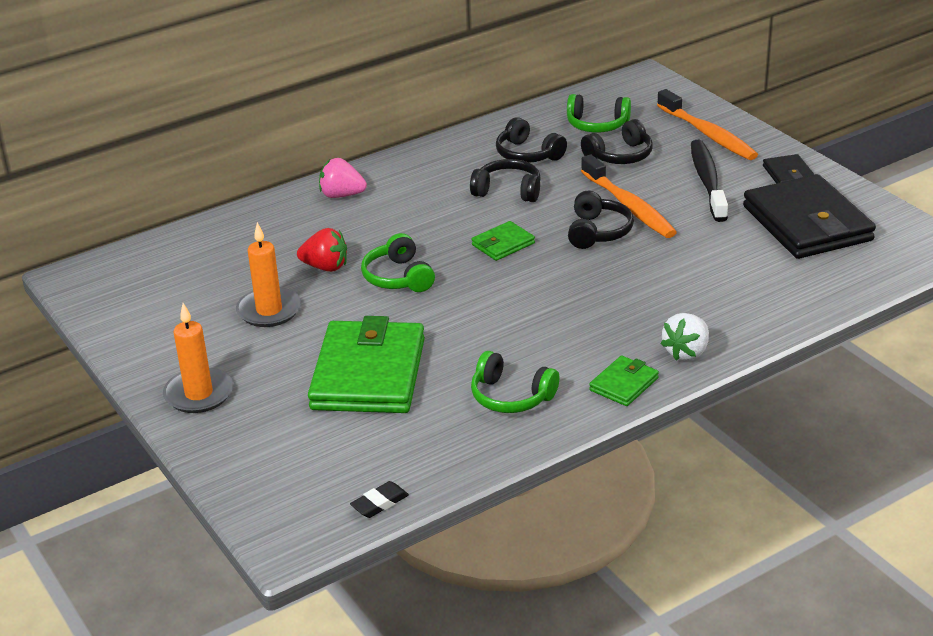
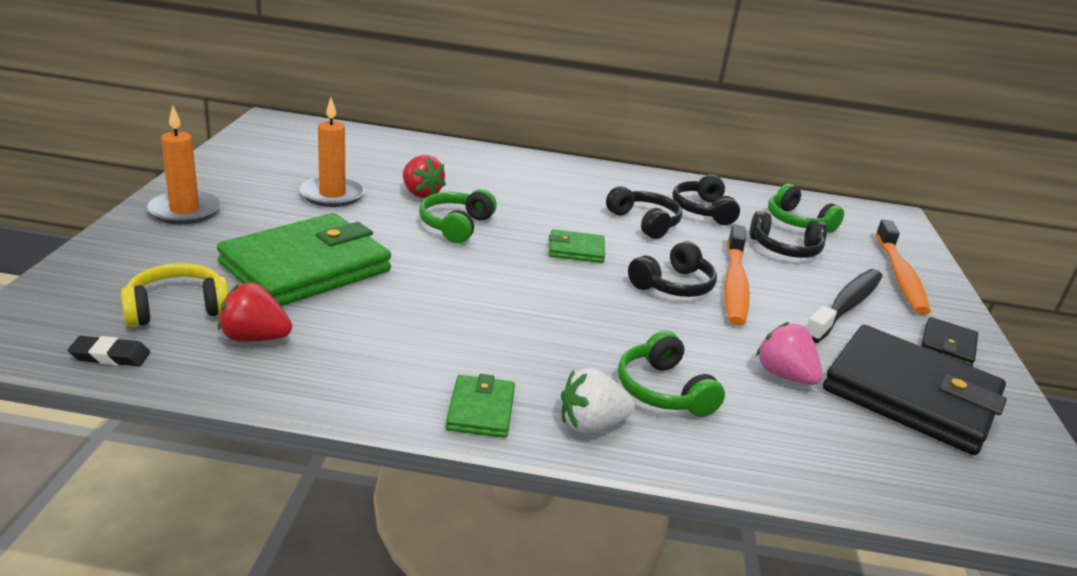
camera: 35 degrees right, 5 degrees down
pink strawberry [319,158,367,198] -> pink strawberry moved to [756,322,823,385]
green headphones [471,351,559,413] -> green headphones moved to [618,331,725,417]
green wallet [589,356,659,406] -> green wallet turned 75 degrees counterclockwise [446,374,515,438]
black wallet [743,174,876,259] -> black wallet turned 75 degrees counterclockwise [823,325,1007,455]
none -> yellow headphones [121,263,229,327]
none -> red strawberry [218,283,292,342]

